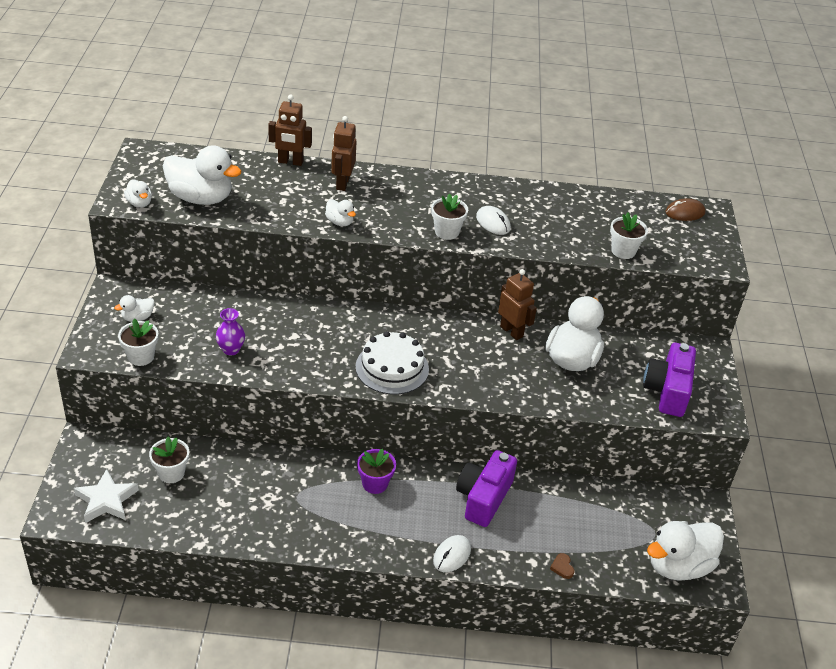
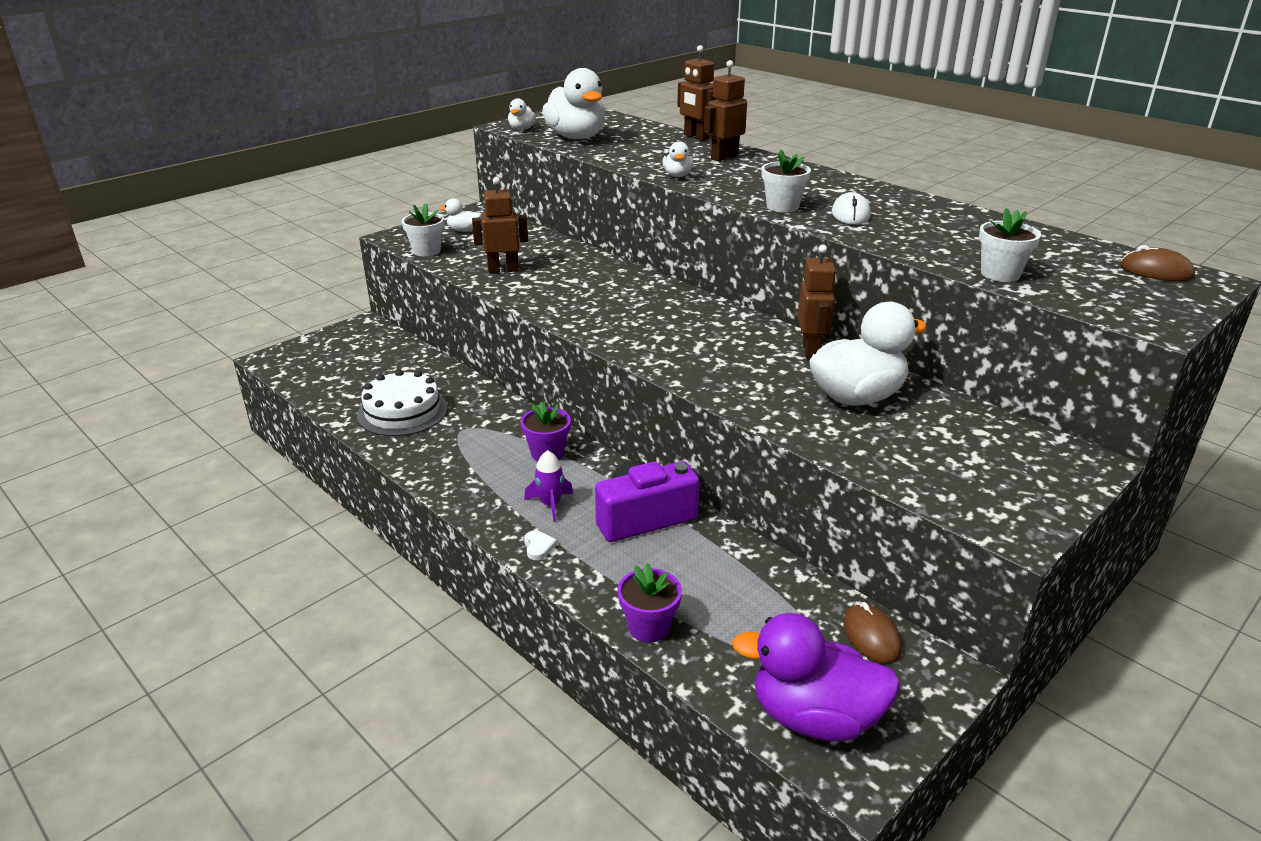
camera: 45 degrees right, 10 degrees down
white star [74,469,139,523] -> none
white flower pot [149,437,189,483] -> none
purple vase [216,308,245,356] -> brown robot [472,177,528,273]
white cake [356,331,429,395] -> white cake moved to [357,370,447,436]
white mouse [433,535,471,572] -> white heart [524,530,557,560]
brown heart [550,553,575,579] -> purple flower pot [617,563,682,643]
purple camera [643,343,696,417] -> none
white duck [647,521,724,581] -> purple duck [732,613,901,742]
none -> purple rocket [524,450,573,522]
none -> brown mouse [843,602,902,664]

